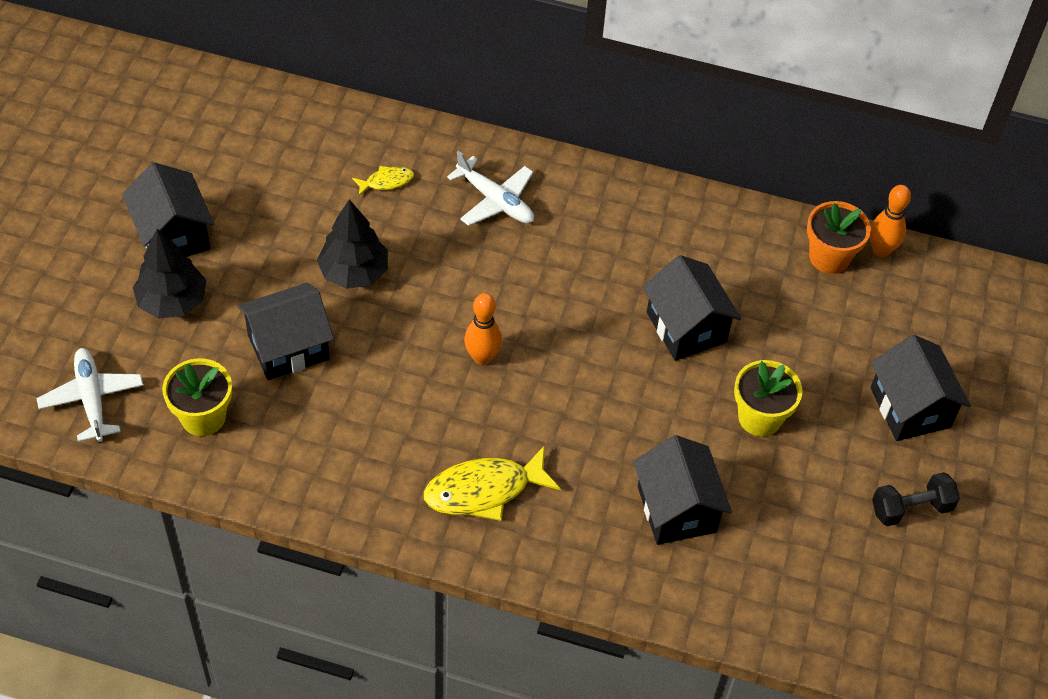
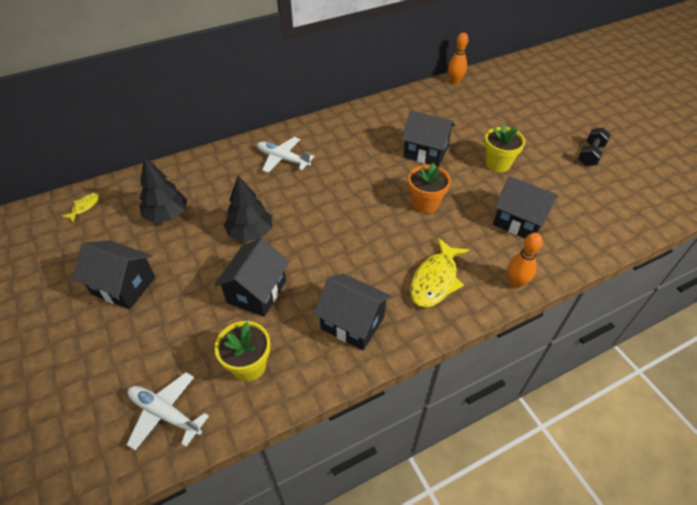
camera: 40 degrees left, 5 degrees down
black tree [133,229,207,319] -> black tree moved to [139,157,187,223]
yellow fish [352,166,414,196] -> yellow fish moved to [61,193,99,222]
white plane [447,151,534,226] -> white plane turned 150 degrees counterclockwise [257,137,315,173]
orange bowling pin [464,293,502,365] -> orange bowling pin moved to [508,233,543,288]
orange flower pot [807,201,871,274] -> orange flower pot moved to [408,163,451,213]
black house [870,335,971,441] -> black house moved to [313,273,392,350]

